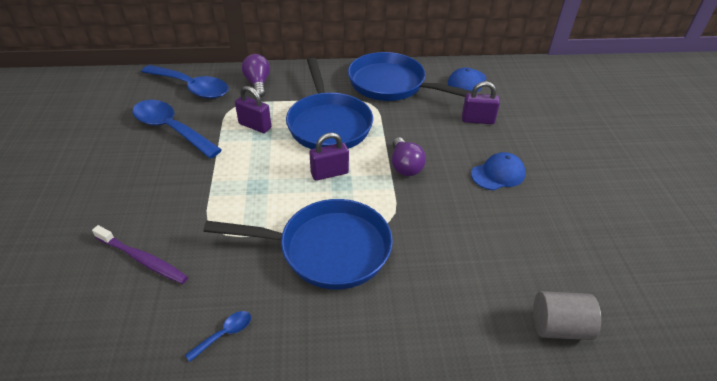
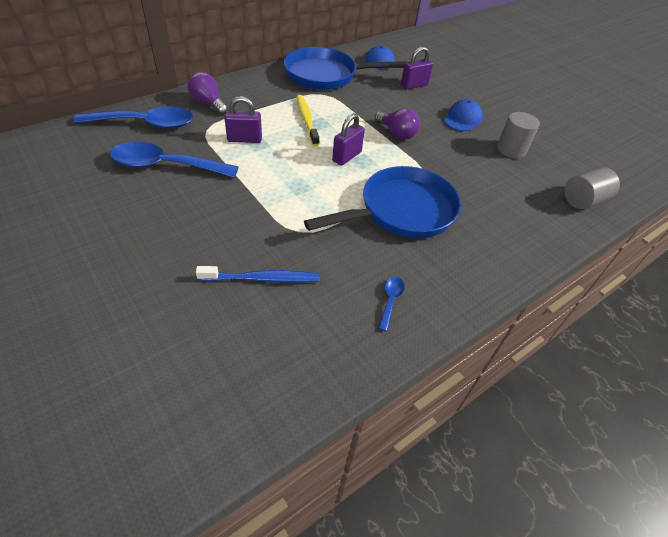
camera: 35 degrees left, 5 degrees up
purple toothbrush [92,225,188,284] -> blue toothbrush [196,266,320,283]
blue pan [286,58,373,149] -> yellow toothbrush [296,95,319,146]
none -> grey cylinder [497,112,540,158]

